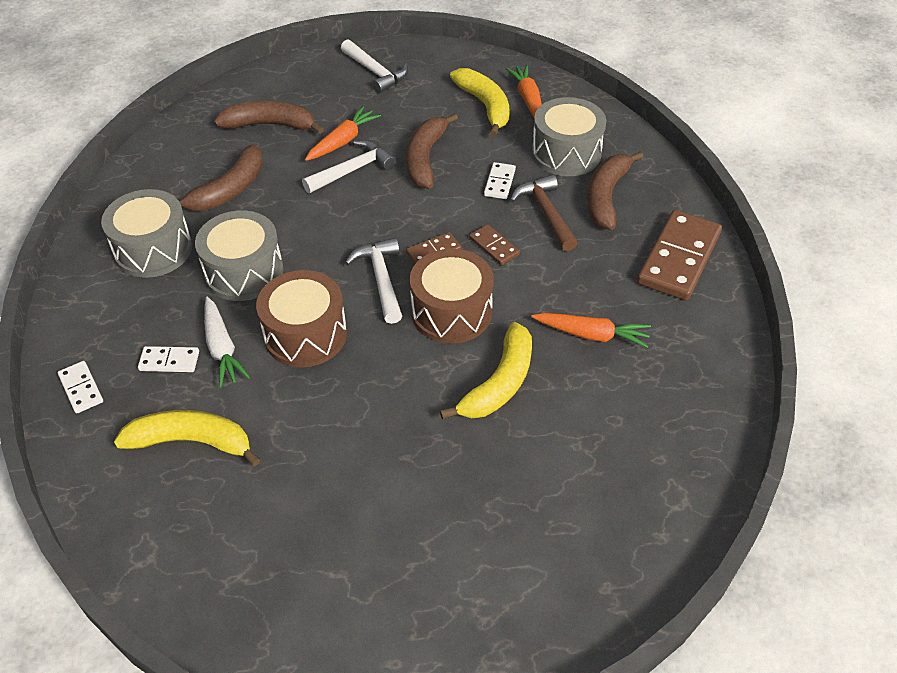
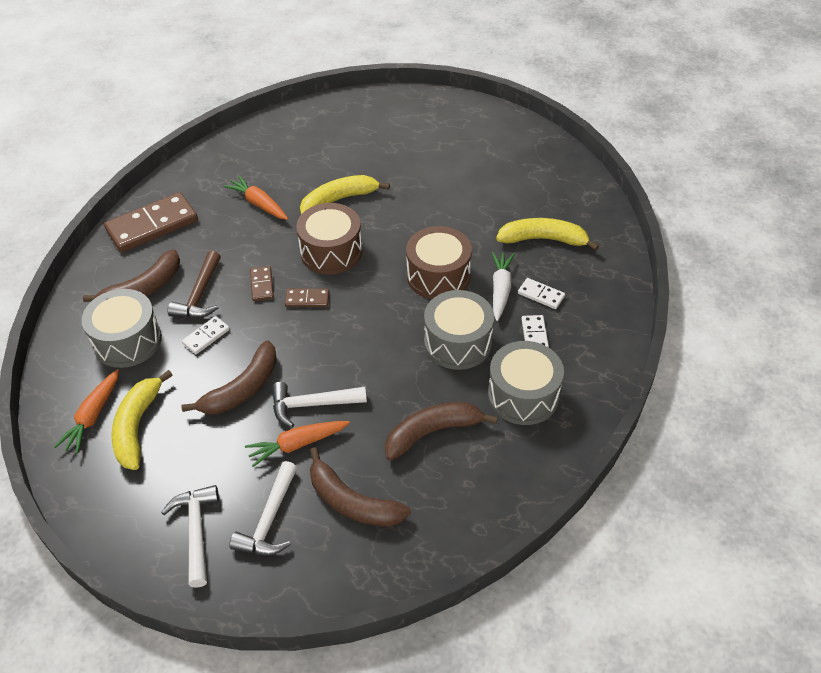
camera: 150 degrees left, 0 degrees up
white domino [58,361,103,414] -> white domino moved to [521,315,549,347]
yellow banana [114,410,260,466] -> yellow banana turned 150 degrees clockwise [496,218,599,251]
white hammer [345,238,402,324] -> white hammer moved to [229,461,297,555]

